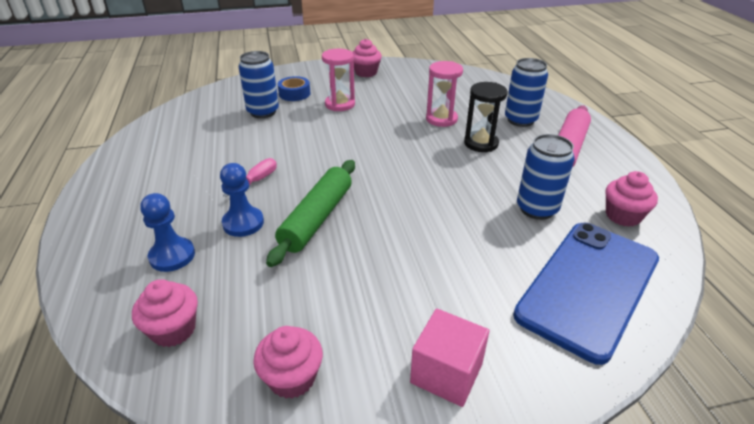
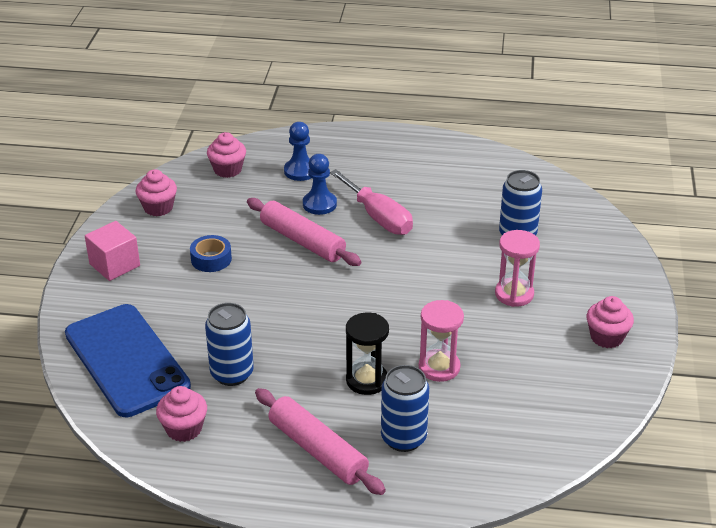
camera: 110 degrees right, 0 degrees up
pink screwdriver [222,158,277,197] -> pink screwdriver [330,169,413,235], size x1.86
green rolling pin [266,160,355,267] -> pink rolling pin [247,198,362,266]
blue tape [278,76,310,101] -> blue tape moved to [190,235,232,272]

